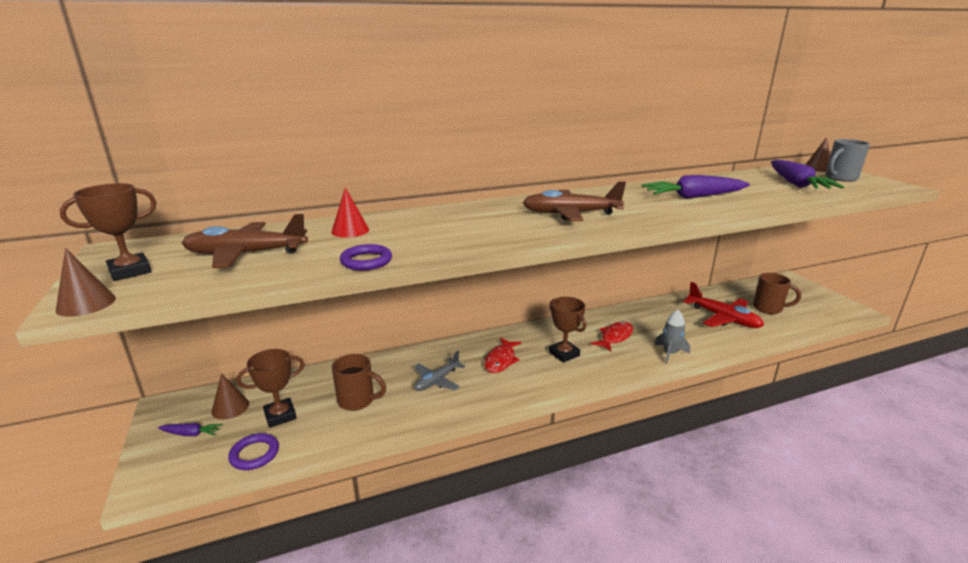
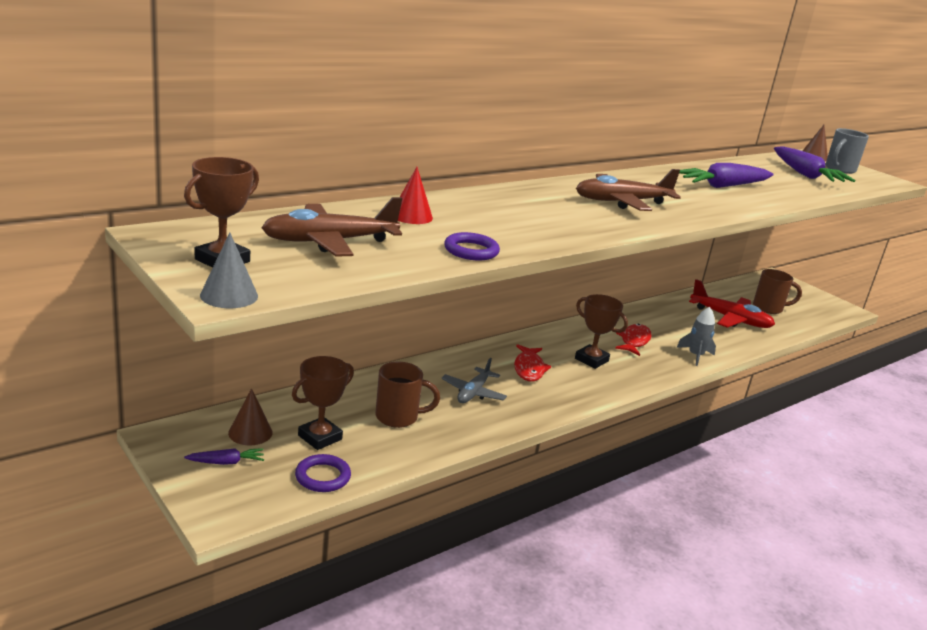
camera: 20 degrees left, 0 degrees up
brown cone [56,248,116,317] -> grey cone [200,232,258,308]

